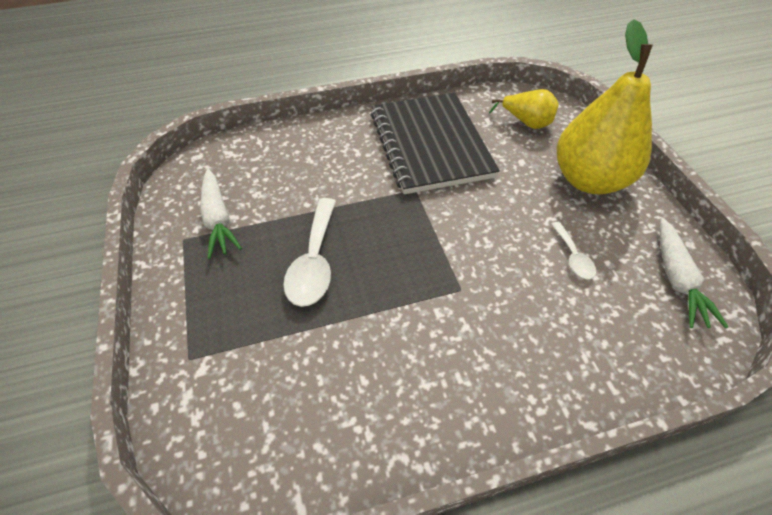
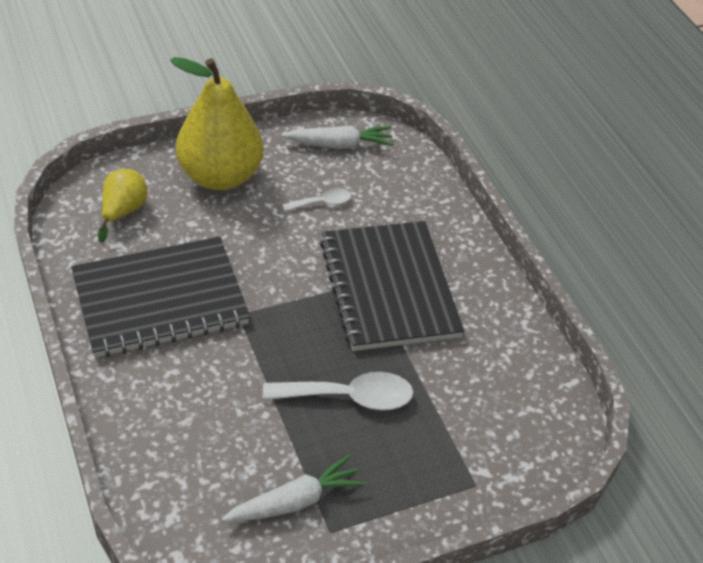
camera: 100 degrees left, 5 degrees down
none -> black notebook [320,221,464,351]

